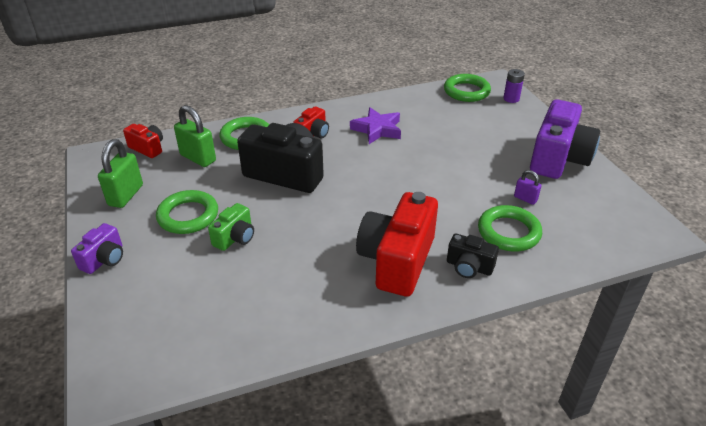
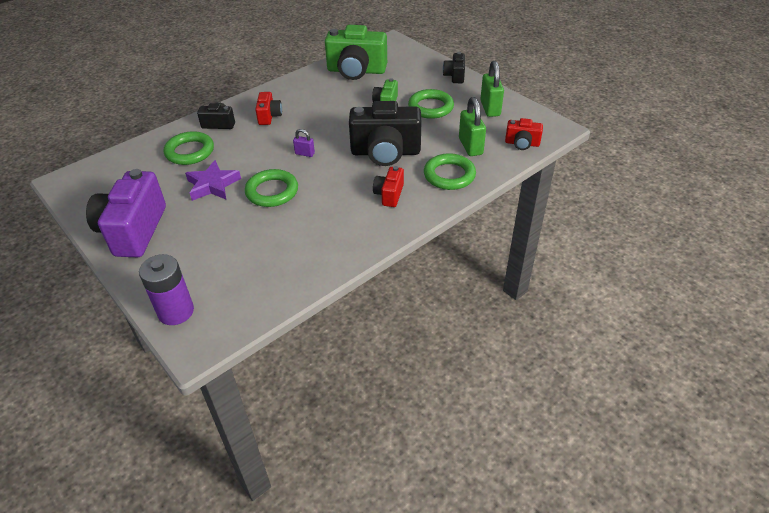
camera: 160 degrees right, 5 degrees up
purple camera [71,223,123,274] -> black camera [443,52,465,83]
green padlock [174,105,216,167] -> green padlock turned 60 degrees clockwise [459,97,486,156]
purple star [350,107,401,144] -> purple star moved to [185,160,241,201]
red camera [356,192,438,297] -> red camera [255,92,282,125], size x0.50
green ring [444,74,491,102] -> green ring moved to [245,169,298,207]
purple battery [503,69,525,103] -> purple battery [139,254,194,325], size x1.65
purple padlock [514,170,541,205] -> purple padlock moved to [293,129,315,157]
none -> green camera [325,25,387,80]

